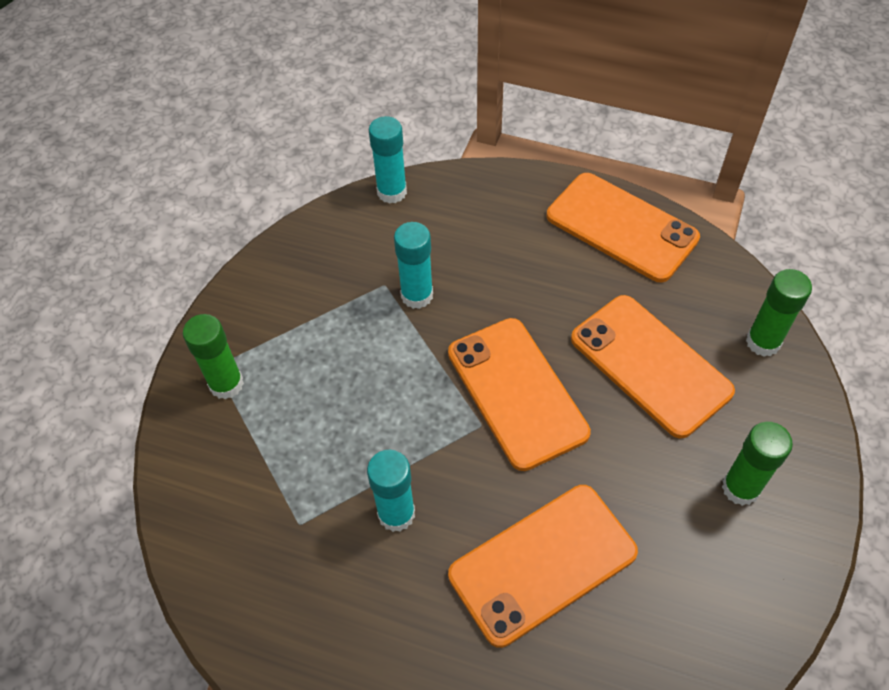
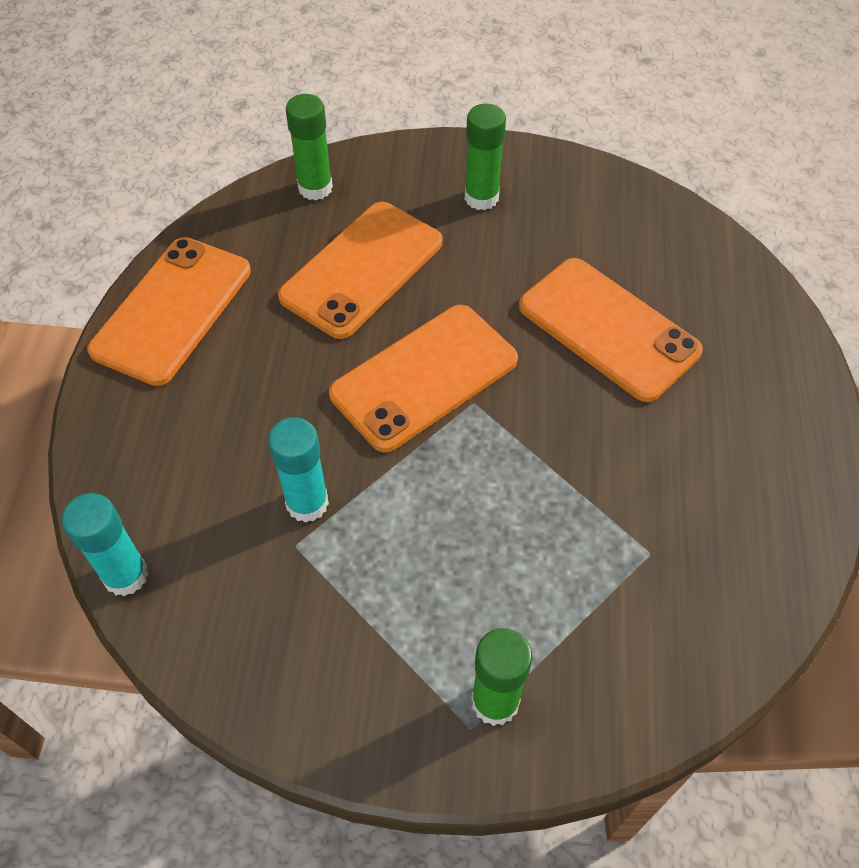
camera: 105 degrees left, 0 degrees up
turquoise glue stick [367,450,415,532] -> none

